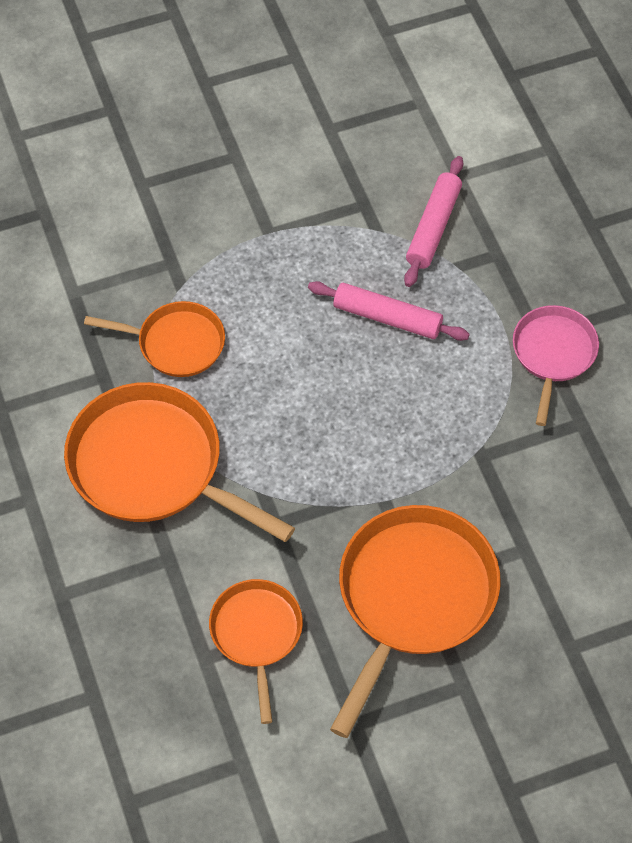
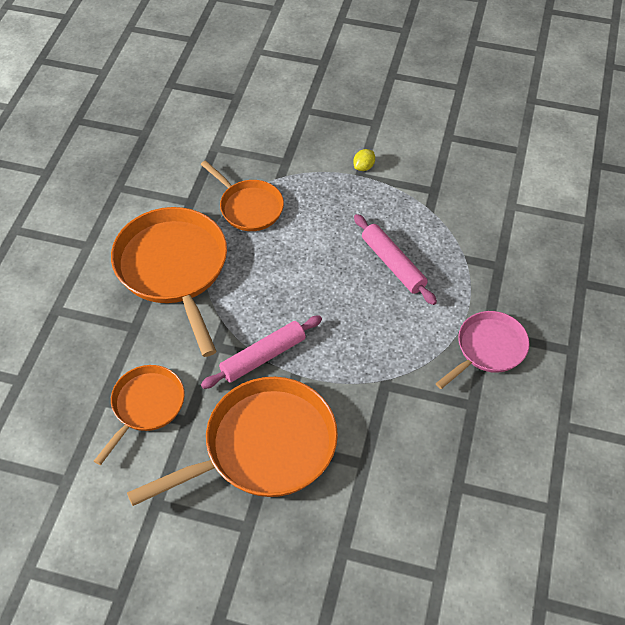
camera: 35 degrees right, 5 degrees down
pink rolling pin [404,156,464,287] -> pink rolling pin moved to [201,315,322,389]
none -> yellow lemon [353,149,375,171]

